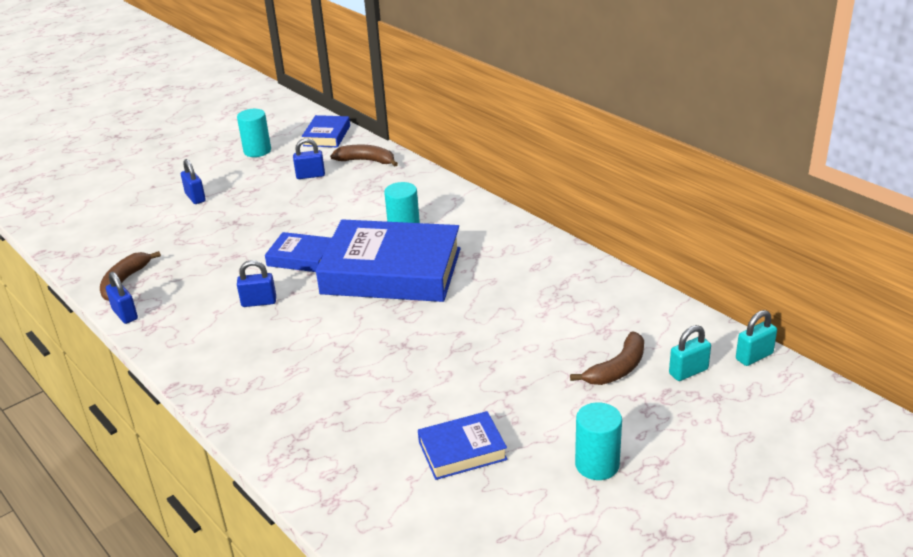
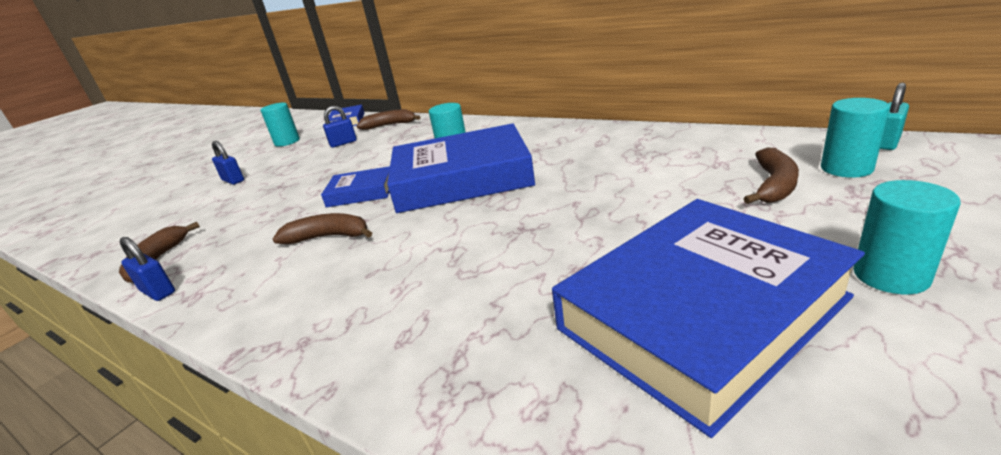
camera: 15 degrees left, 5 degrees down
blue padlock [237,260,276,307] -> brown banana [273,213,372,244]
blue book [418,411,507,480] -> blue book [552,199,865,438], size x2.10
turquoise padlock [669,325,711,381] -> turquoise cylinder [821,98,890,178]

